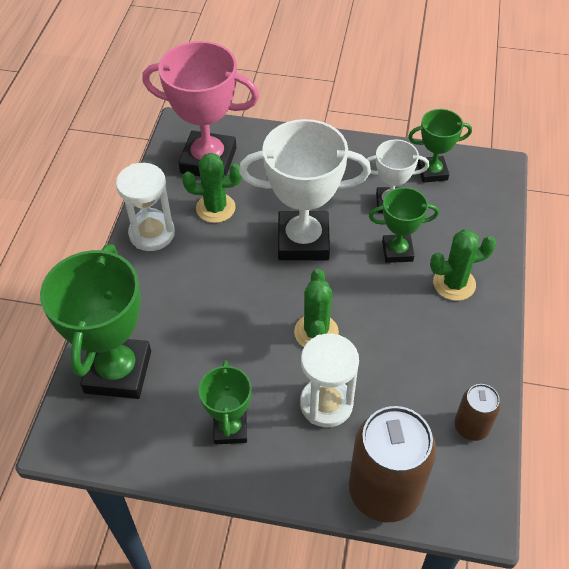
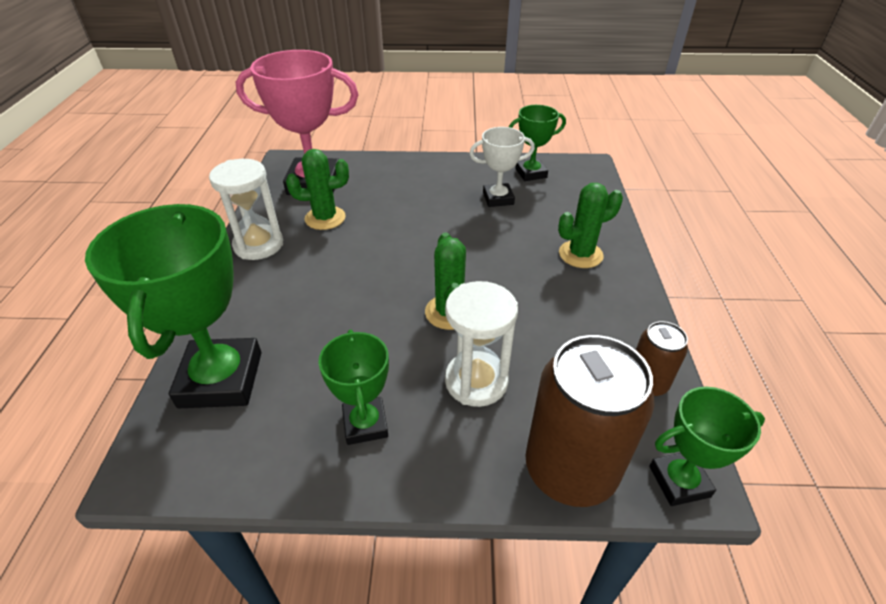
camera: 10 degrees left, 10 degrees down
white trophy [239,119,371,260] -> none
green trophy [369,187,439,263] -> green trophy moved to [649,387,765,506]

